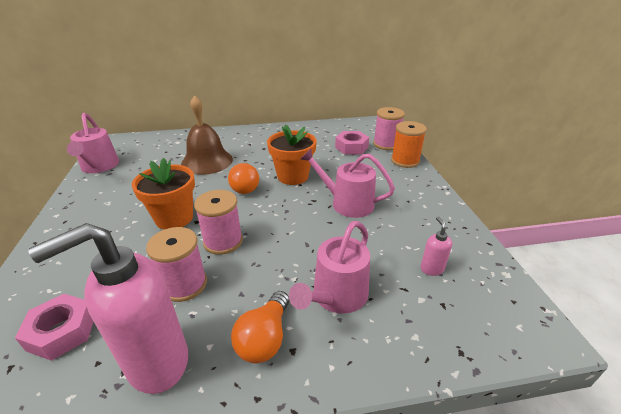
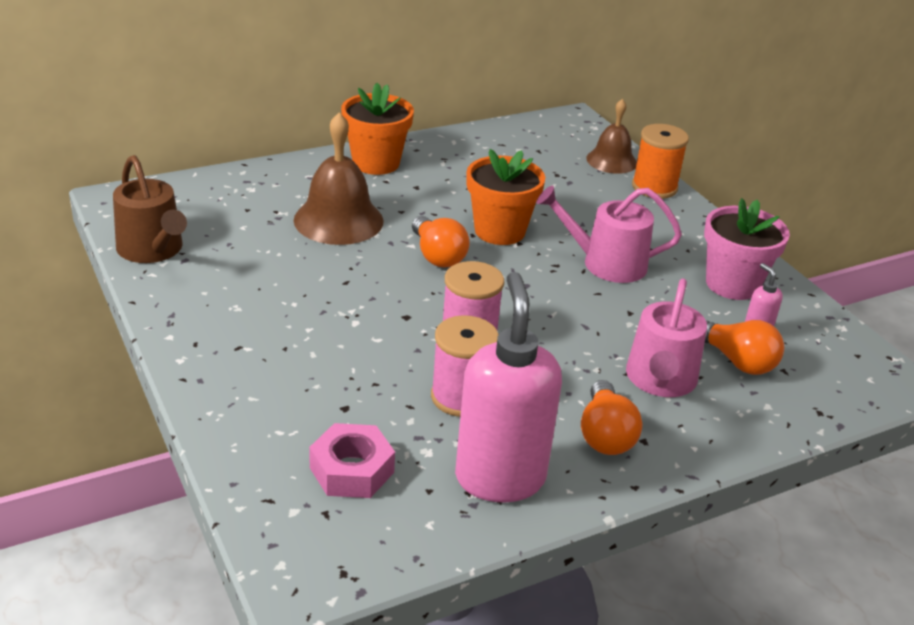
camera: 20 degrees left, 0 degrees up
pink soap dispenser [28,223,188,394] -> pink soap dispenser turned 135 degrees clockwise [455,272,562,502]
pink watering can [67,113,119,173] -> brown watering can [113,155,187,263]
orange flower pot [132,158,195,230] -> orange flower pot moved to [341,83,414,175]
pink nut [335,131,369,155] -> none
pink spool [373,107,405,150] -> brown bell [586,99,637,174]
none -> pink flower pot [704,198,790,300]
none -> orange light bulb [705,320,784,375]

